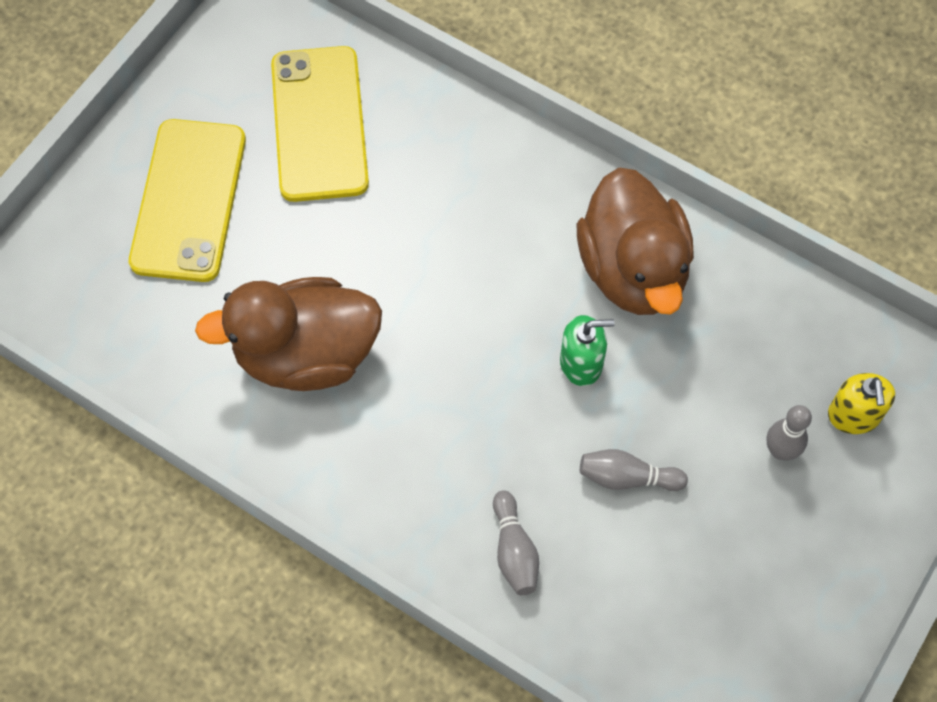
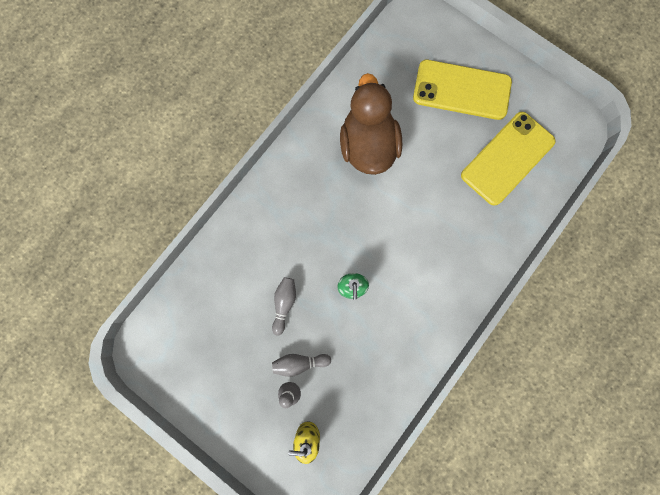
camera: 95 degrees right, 15 degrees up
yellow phone [271,46,369,202] -> yellow phone turned 45 degrees counterclockwise [461,112,556,206]
grey bowling pin [493,490,539,595] -> grey bowling pin moved to [272,354,331,377]
brown duck [577,168,694,315] -> none

